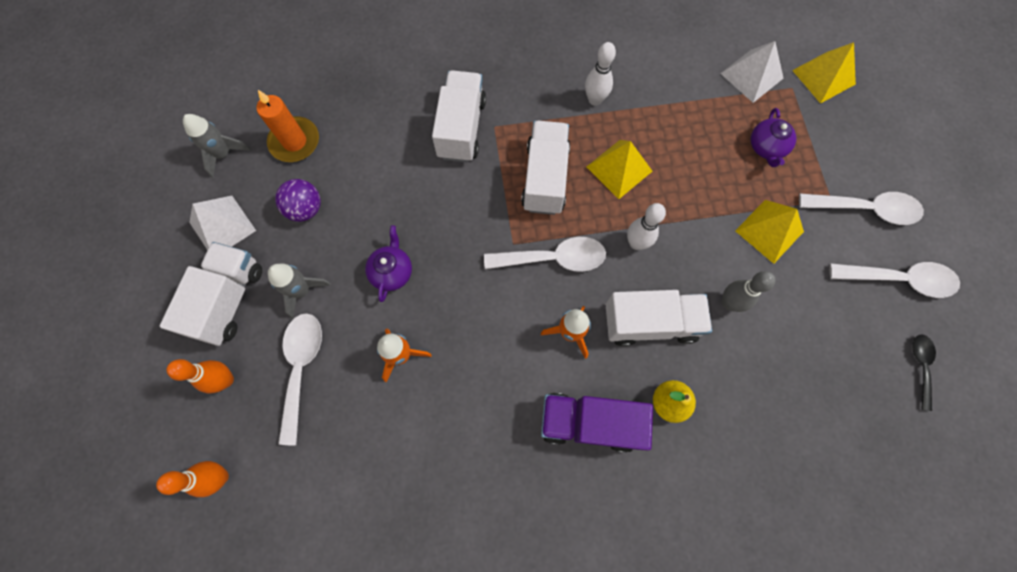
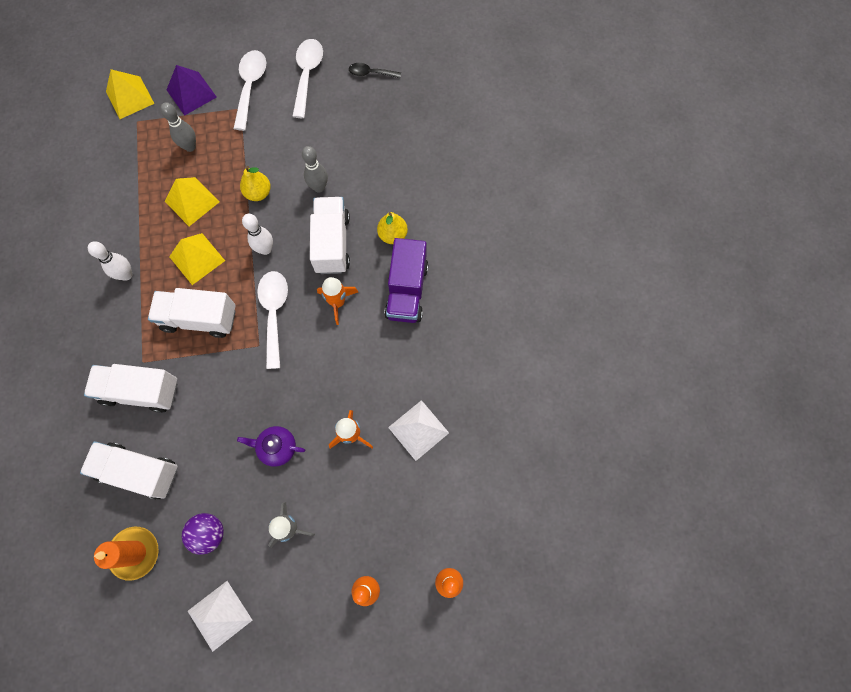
camera: 90 degrees left, 0 degrees up
white truck [160,242,262,346] -> white truck moved to [80,441,178,499]
grey rocket [183,114,251,178] -> none
white spoon [278,313,322,445] -> none
white pyramid [720,41,784,103] -> white pyramid moved to [388,400,449,461]
yellow pyramid [735,200,804,264] -> yellow pyramid moved to [165,177,219,226]
purple teapot [750,108,797,167] -> grey bowling pin [160,102,196,152]
none -> purple pyramid [166,65,217,116]
none -> yellow pear [240,166,271,201]

